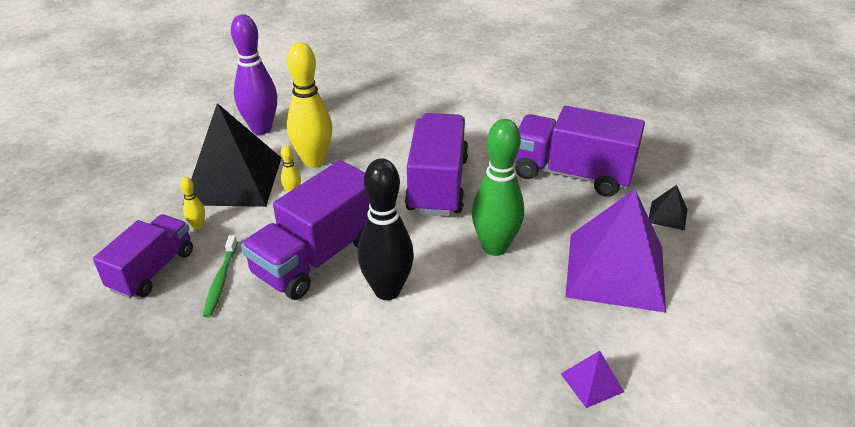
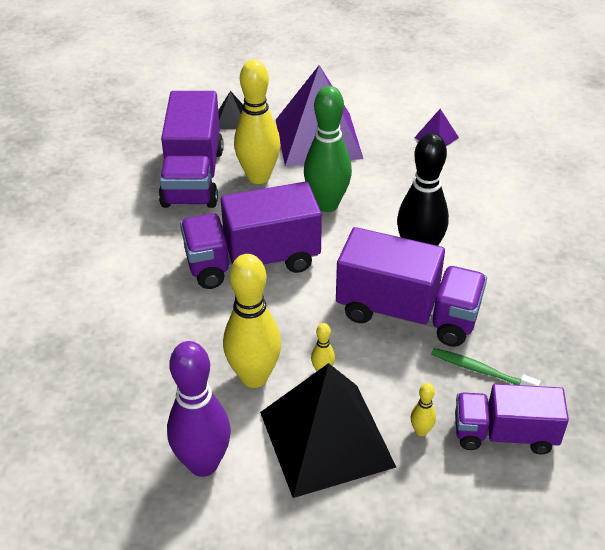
camera: 110 degrees left, 5 degrees up
green toothbrush [203,235,238,317] -> green toothbrush turned 135 degrees counterclockwise [431,348,541,386]
none -> yellow bowling pin [234,59,281,184]

